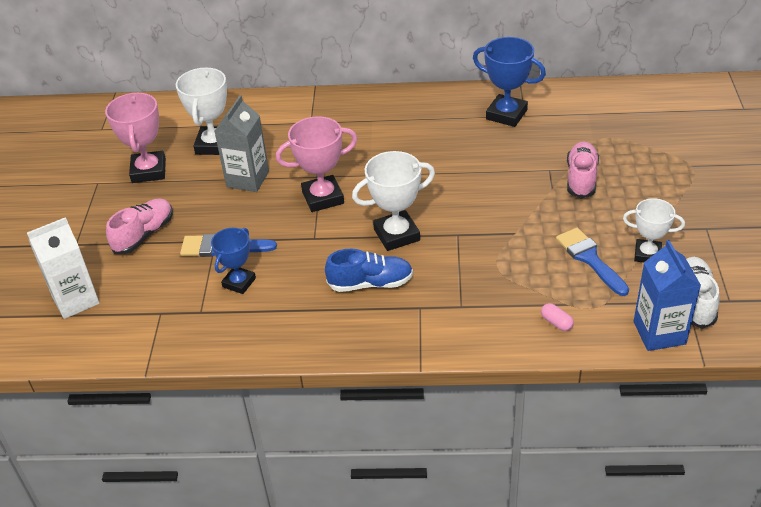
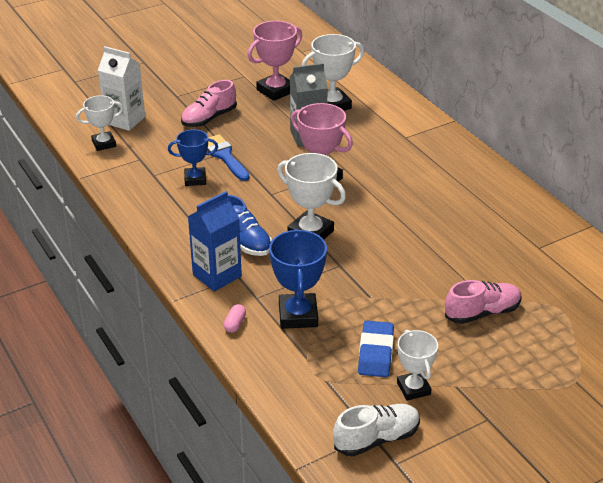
camera: 55 degrees right, 5 degrees down
pink shoe [106,198,173,254] -> pink shoe turned 135 degrees clockwise [181,80,237,127]
blue trophy [473,37,546,127] -> blue trophy moved to [269,229,327,329]
pink capsule [541,303,574,331] -> pink capsule moved to [224,304,246,333]
blue brush [556,228,629,296] -> blue eraser [358,321,394,377]
blue carton [633,240,701,351] -> blue carton moved to [188,191,242,292]
none -> white trophy [76,95,124,151]

